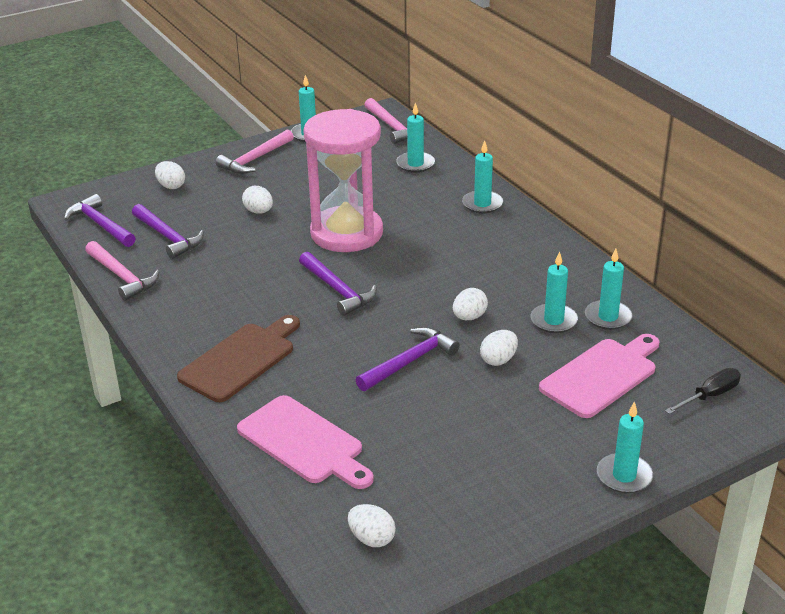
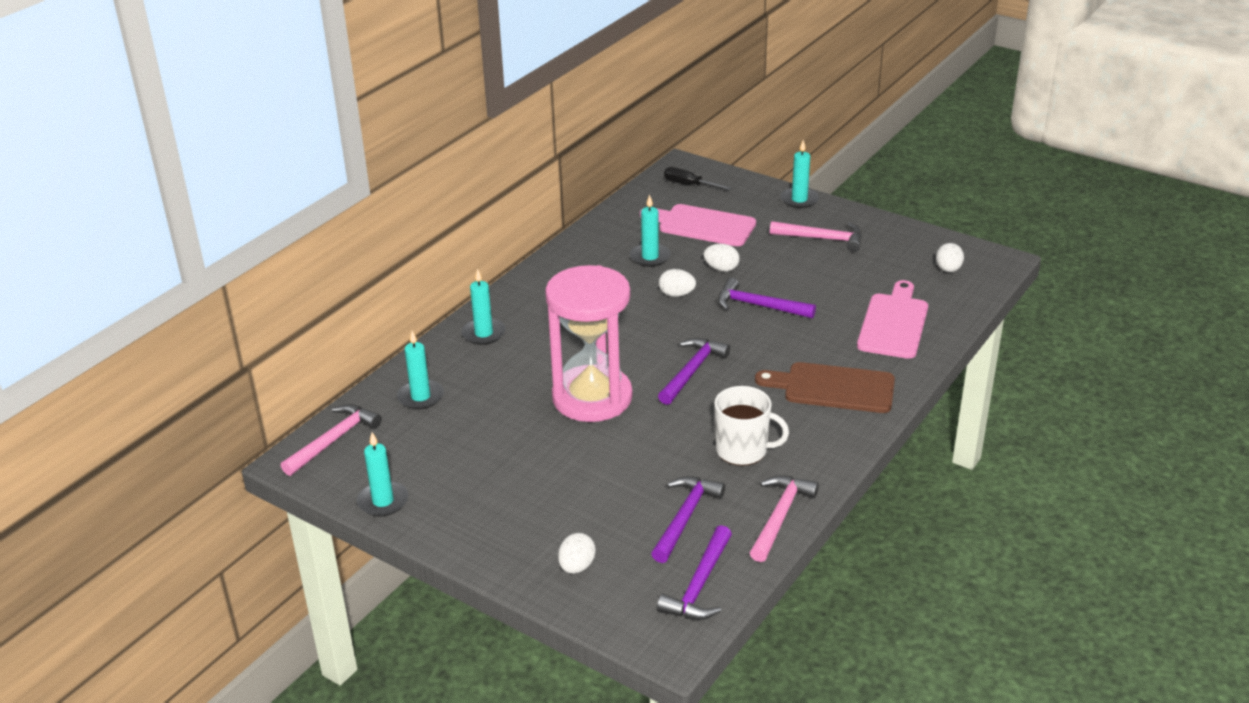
camera: 115 degrees left, 0 degrees up
pink hammer [216,129,294,174] -> pink hammer moved to [770,221,862,252]
white egg [242,185,273,214] -> none
turquoise candle [585,249,633,330] -> none
none -> white mug [714,386,789,466]

